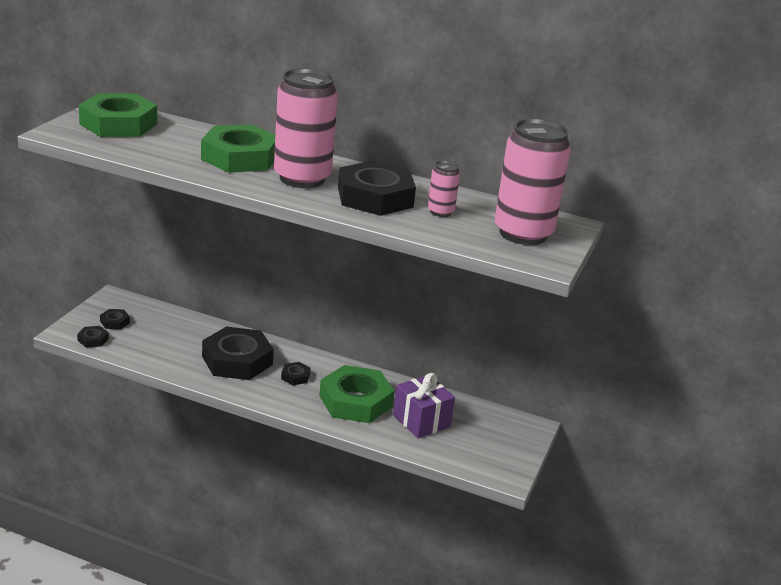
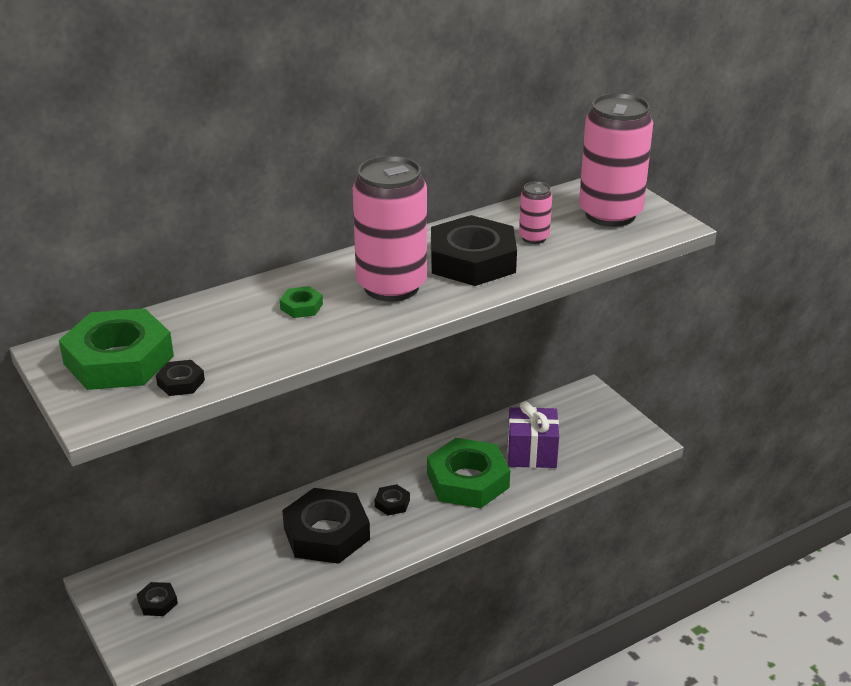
camera: 50 degrees left, 5 degrees up
black nut [77,326,109,348] -> black nut moved to [156,360,205,396]
green nut [201,125,275,173] -> green nut [280,286,323,318], size x0.42

